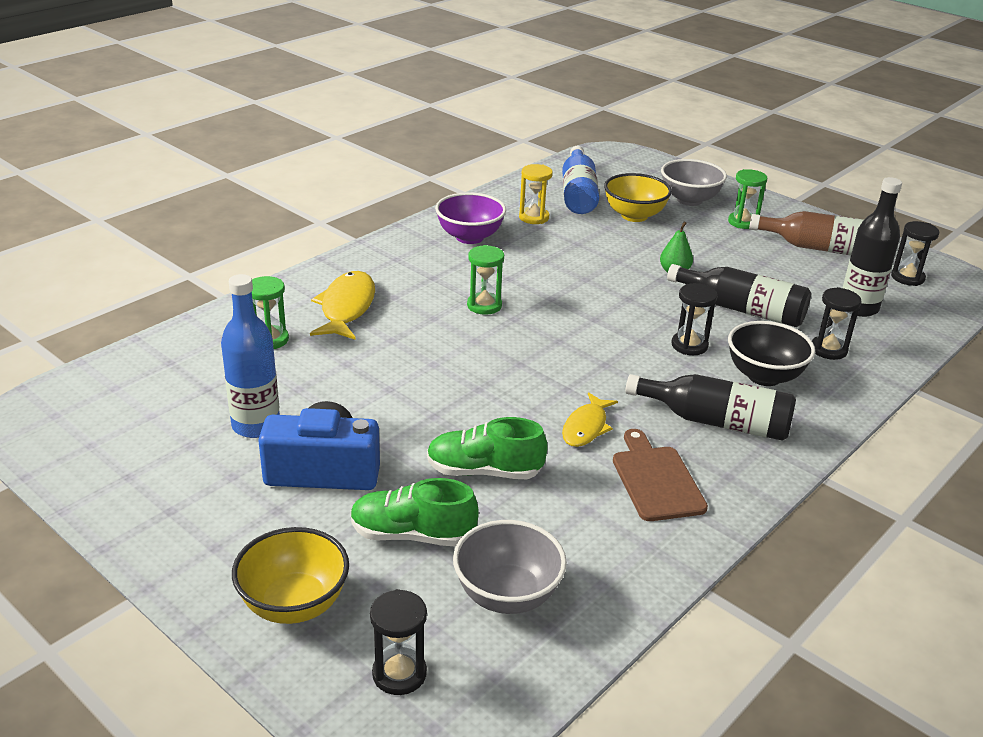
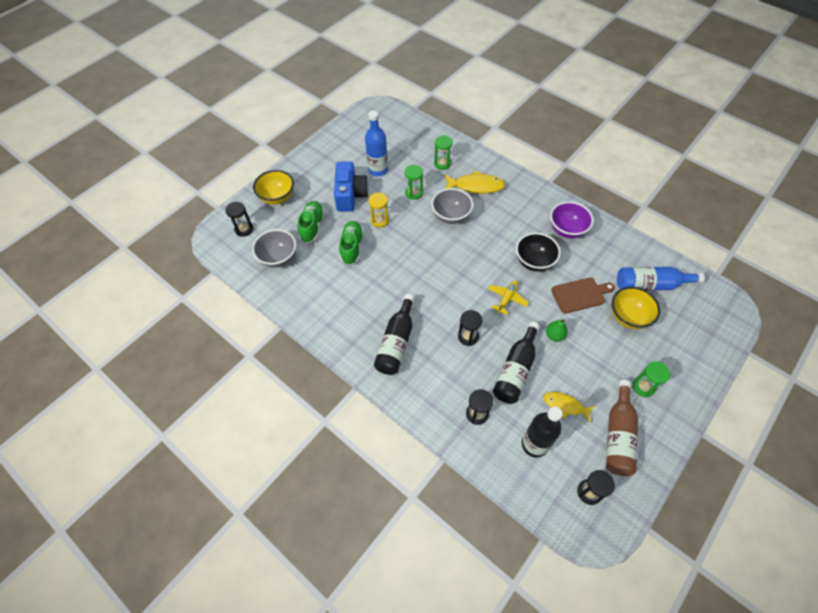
camera: 90 degrees right, 25 degrees up
green hourglass [467,245,504,315] -> green hourglass moved to [405,165,423,200]
yellow hourglass [519,164,553,224] -> yellow hourglass moved to [369,192,389,228]
yellow fish [562,392,618,447] -> yellow fish moved to [543,392,594,423]
brown cutting board [613,429,708,521] -> brown cutting board moved to [551,277,615,314]
grey bowl [661,159,727,206] -> grey bowl moved to [431,188,473,224]
black bowl [728,321,815,386] -> black bowl moved to [516,233,561,272]
none -> yellow plane [488,280,529,315]

